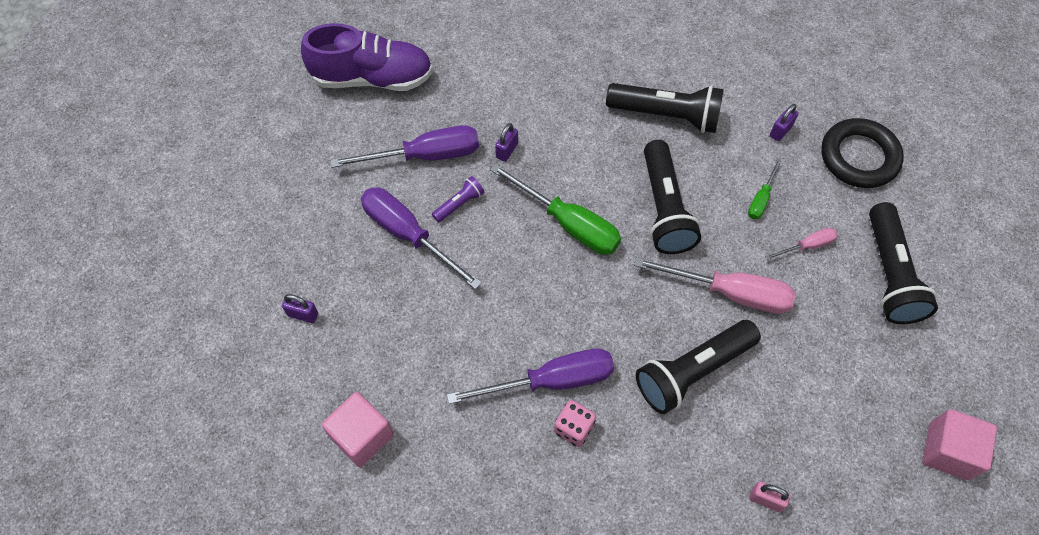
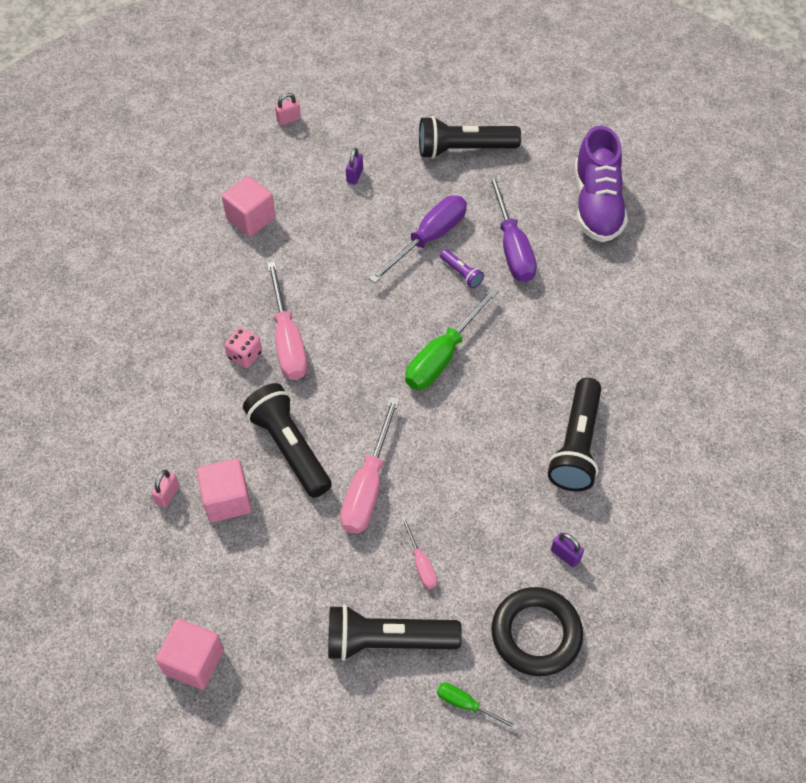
camera: 90 degrees right, 5 degrees down
purple screwdriver [447,348,614,404] -> pink screwdriver [267,261,307,380]
purple padlock [495,123,518,162] -> none
black flashlight [644,140,701,254] -> black flashlight moved to [419,116,521,159]
green screwdriver [748,159,782,219] -> green screwdriver moved to [437,682,518,730]
none -> pink cube [197,458,252,522]
none -> pink padlock [275,93,301,126]

